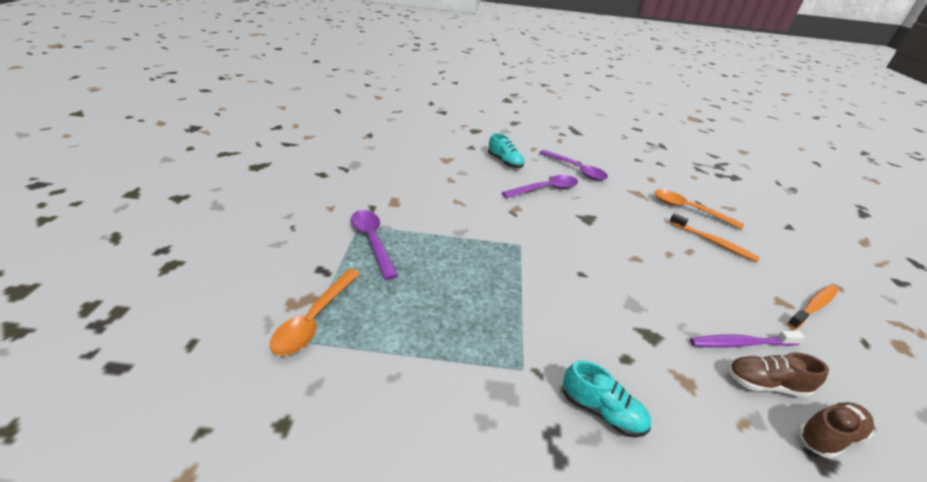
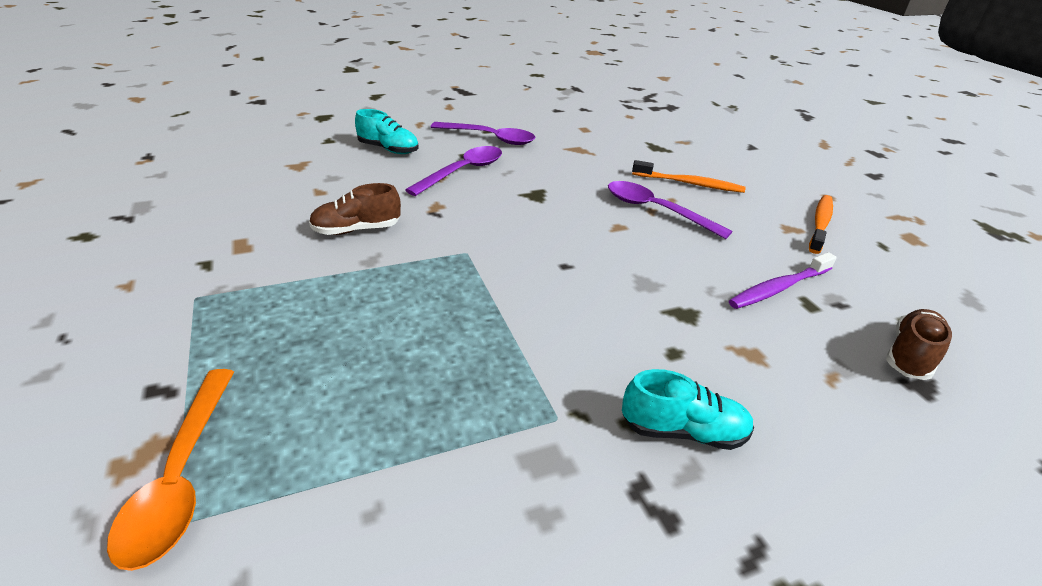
camera: 25 degrees left, 0 degrees up
purple spoon [351,210,398,280] -> purple spoon moved to [608,181,732,239]
orange spoon [654,189,744,230] -> none
brown shoe [728,352,829,397] -> brown shoe moved to [309,183,401,235]

